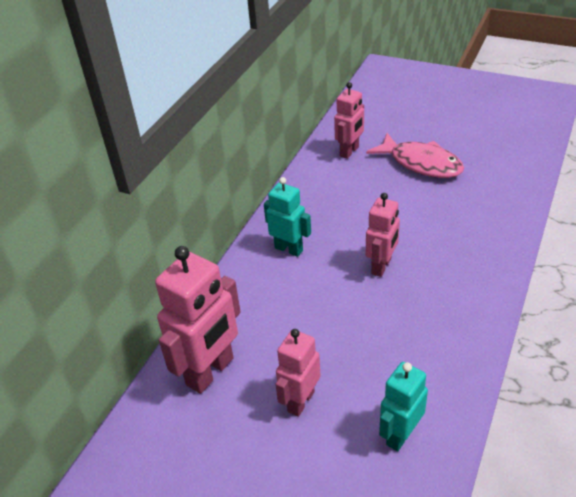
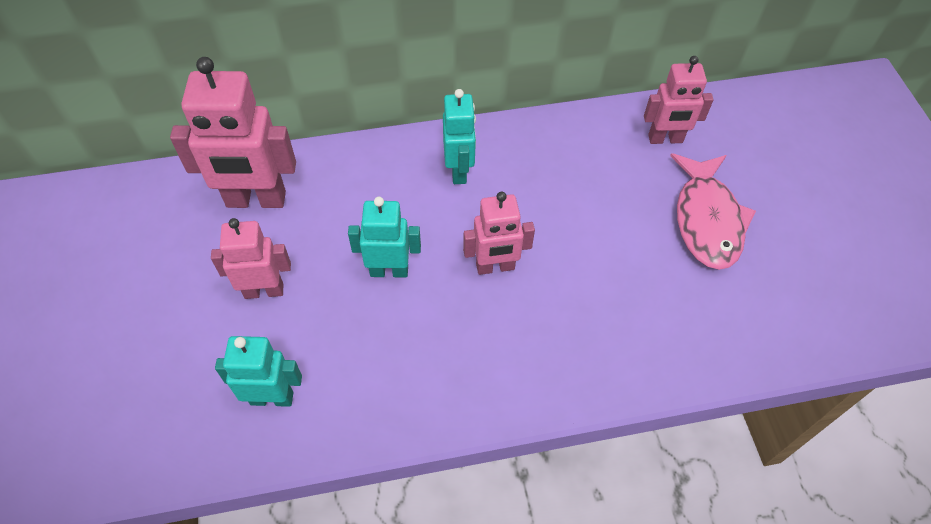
camera: 50 degrees right, 15 degrees up
none -> turquoise robot [348,197,421,277]

